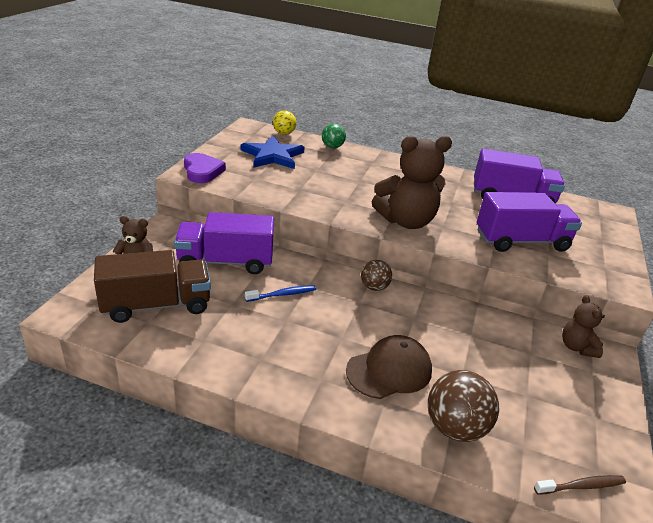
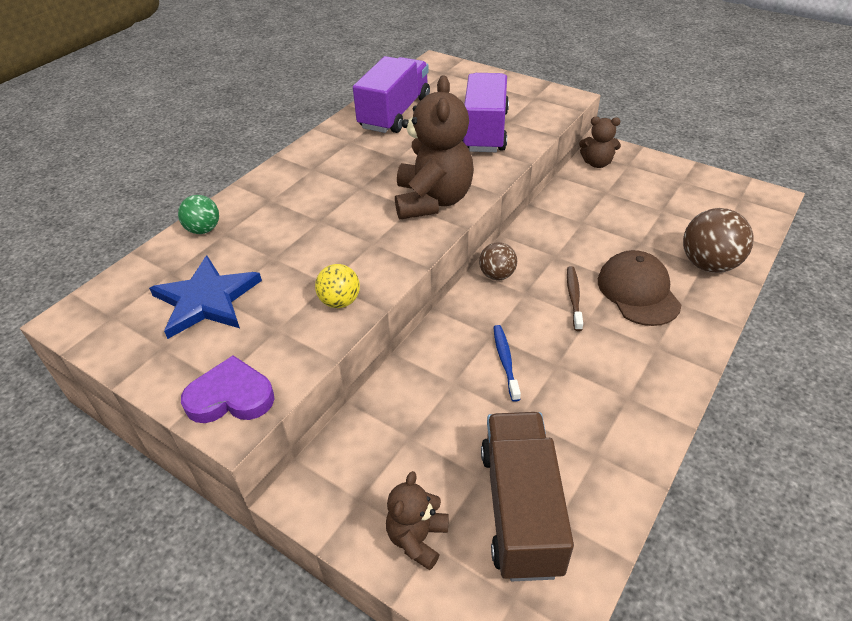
camera: 70 degrees left, 10 degrees up
purple truck [174,212,274,274] -> none
yellow ball [273,110,296,135] -> yellow ball moved to [315,264,360,308]
brown toothbrush [534,475,626,495] -> brown toothbrush moved to [567,266,583,331]

